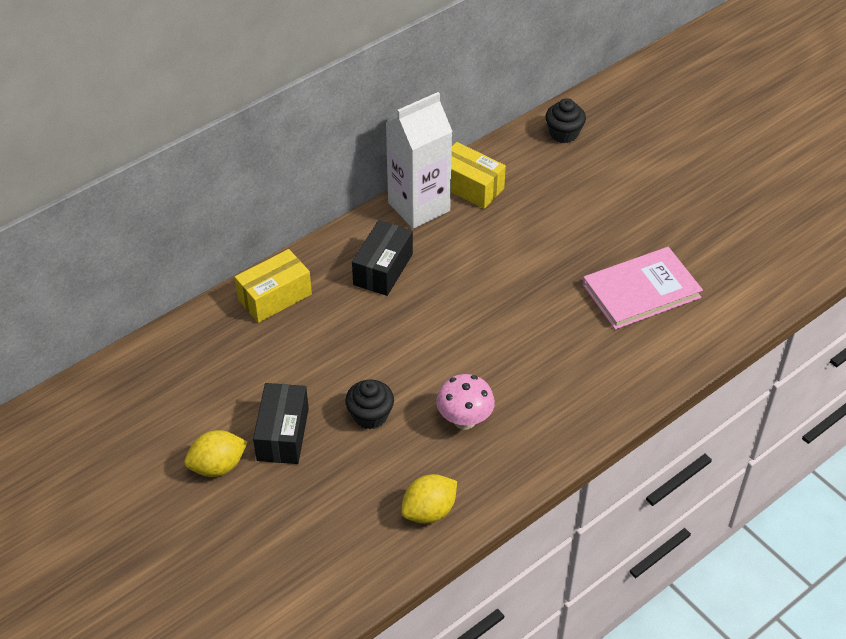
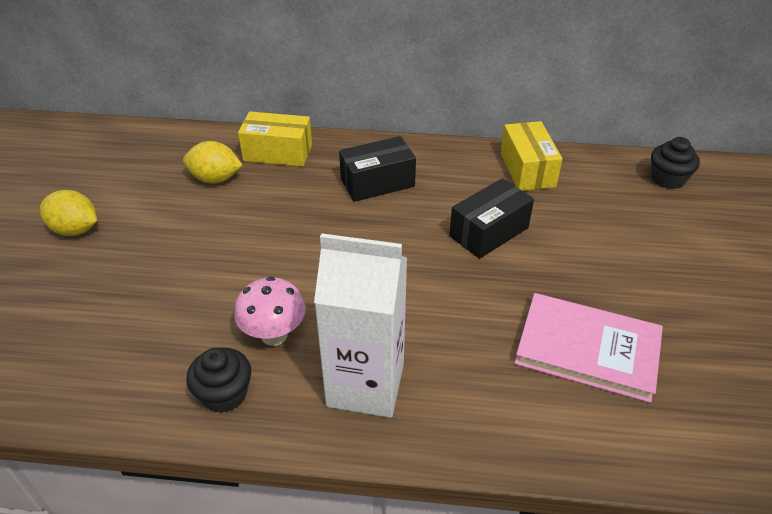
camera: 45 degrees right, 5 degrees down
black box [253,383,309,464] -> black box moved to [449,178,534,259]
black cupcake [345,380,394,429] -> black cupcake moved to [187,347,251,413]
white carton [386,92,453,229] -> white carton moved to [314,233,407,418]
yellow lemon [402,474,457,524] -> yellow lemon moved to [183,141,242,184]

